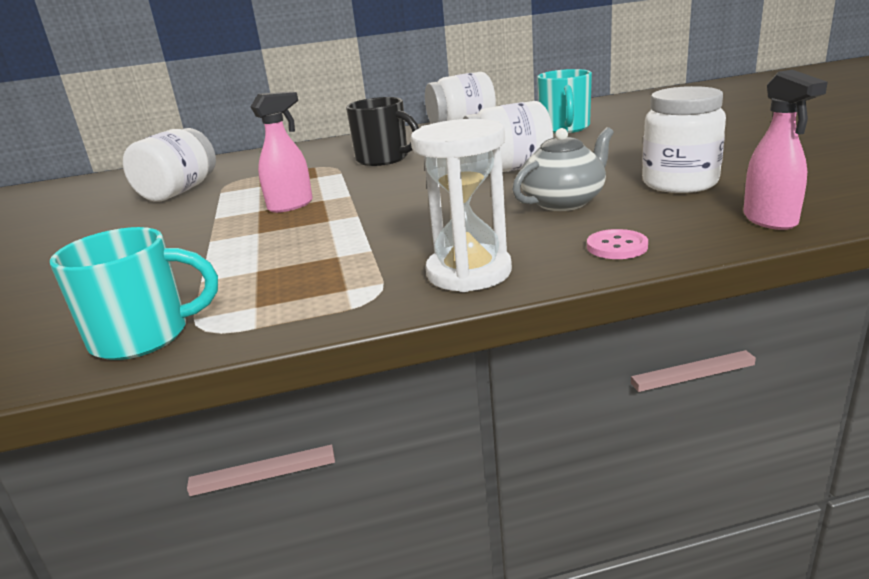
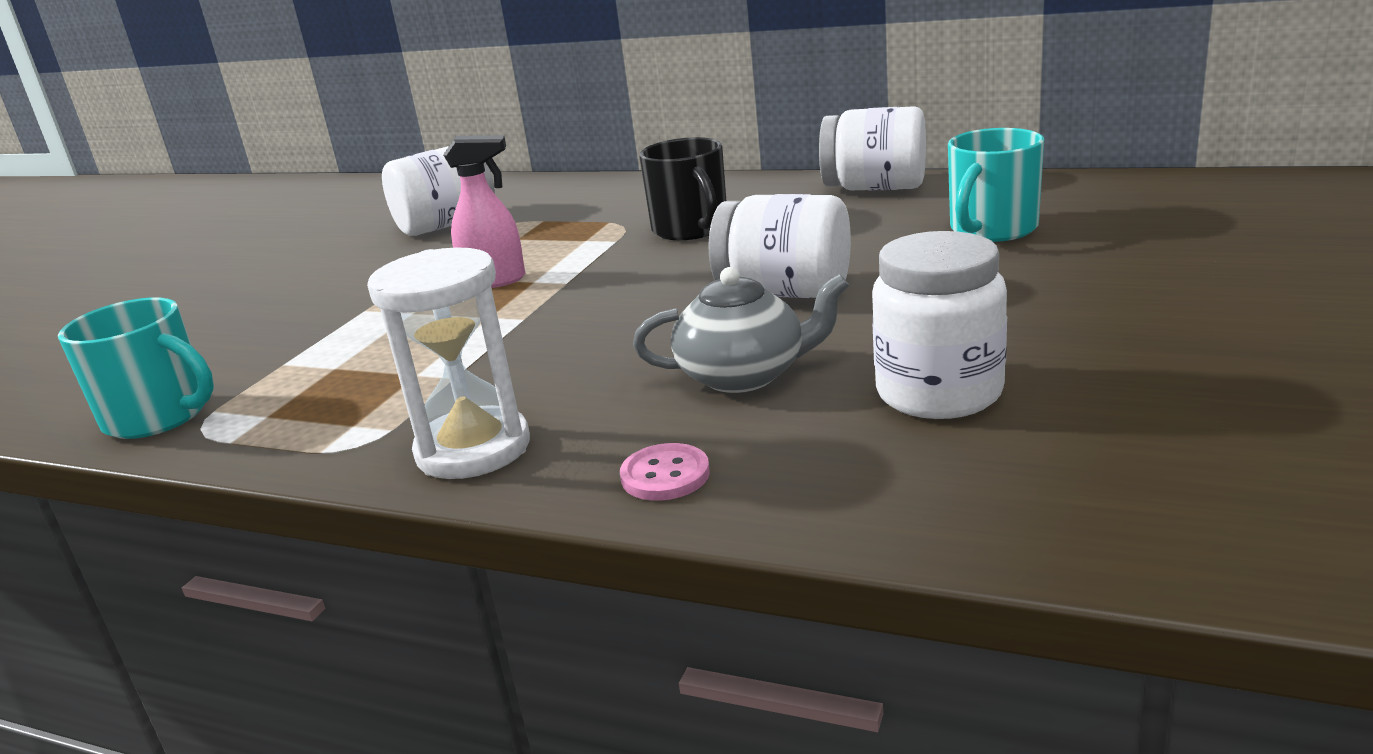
camera: 35 degrees right, 0 degrees up
pink spray bottle [743,70,828,230] -> none

